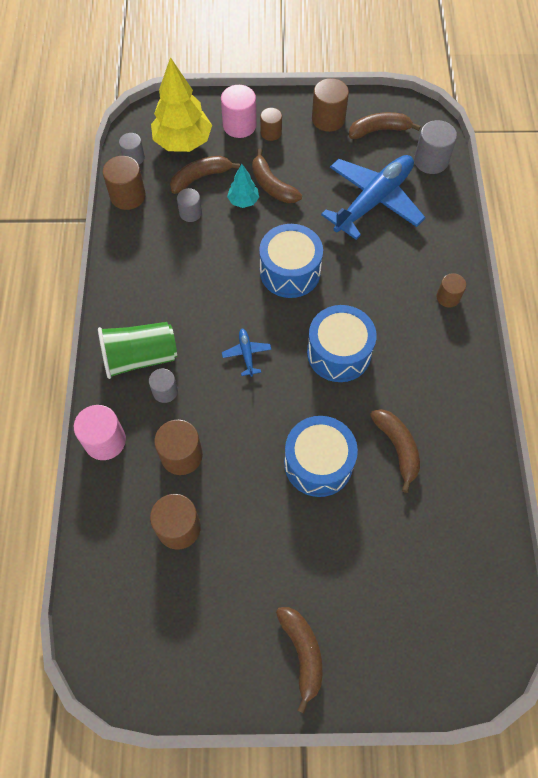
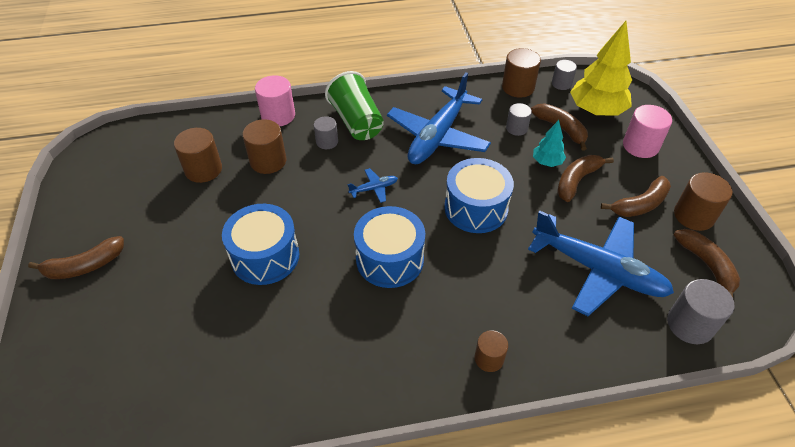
camera: 80 degrees right, 15 degrees down
brown cylinder [260,108,282,141] -> none
brown banana [370,409,420,493] -> brown banana moved to [601,176,671,217]
none -> blue plane [387,72,491,164]

